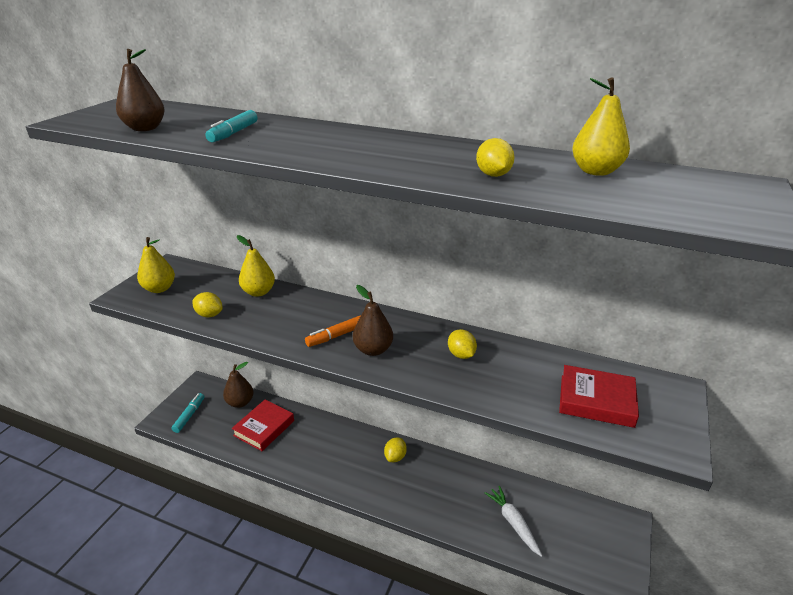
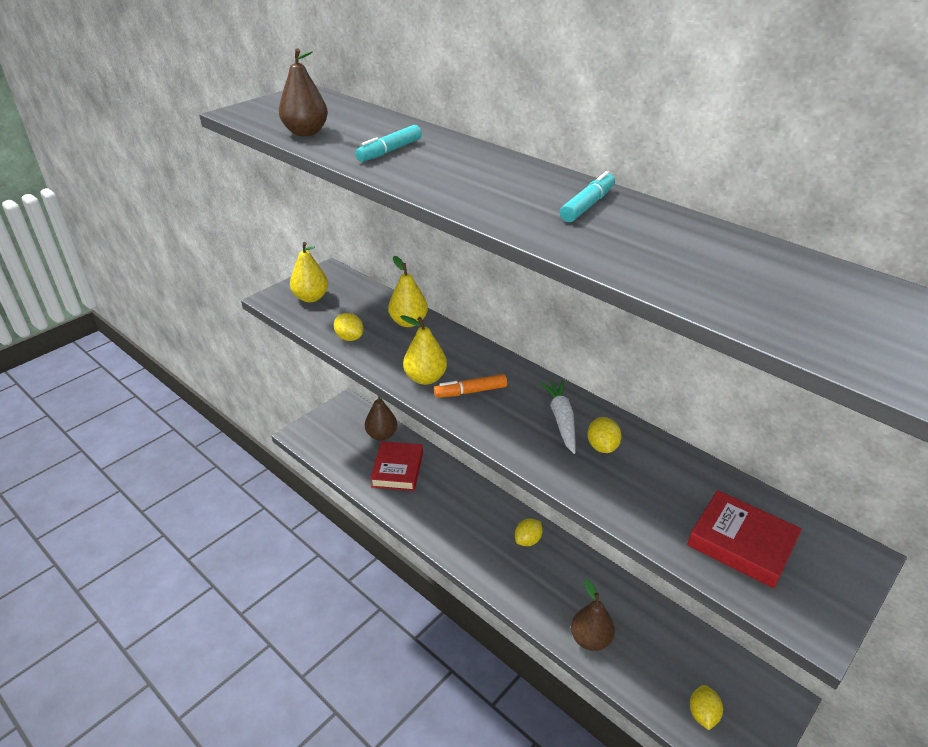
camera: 20 degrees right, 5 degrees up
turquoise marker [171,393,204,433] -> turquoise marker moved to [560,171,615,222]
red book [232,400,294,451] -> red book turned 45 degrees counterclockwise [370,441,423,491]
brown pear [353,285,393,356] -> brown pear moved to [571,579,615,651]
yellow lemon [476,138,515,177] -> yellow lemon moved to [690,685,723,730]
white carrot [485,486,542,557] -> white carrot moved to [540,380,576,454]
yellow pear [572,77,630,176] -> yellow pear moved to [400,315,447,385]

